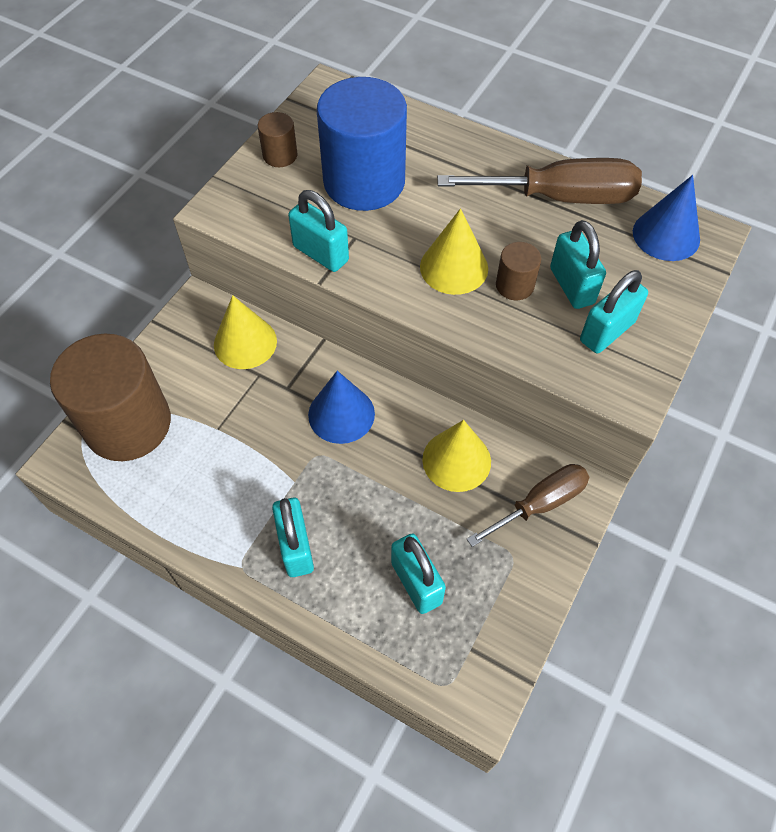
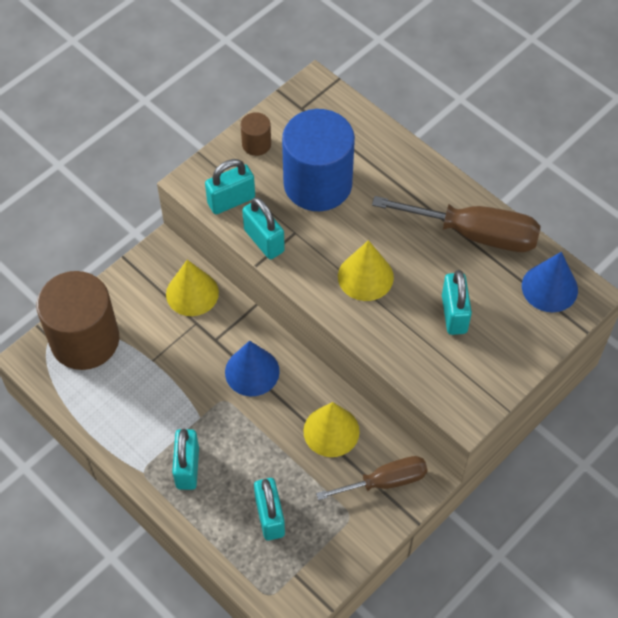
camera: 15 degrees right, 0 degrees up
brown cylinder [496,242,541,300] -> none
turquoise padlock [580,270,648,353] -> turquoise padlock moved to [205,159,255,214]

